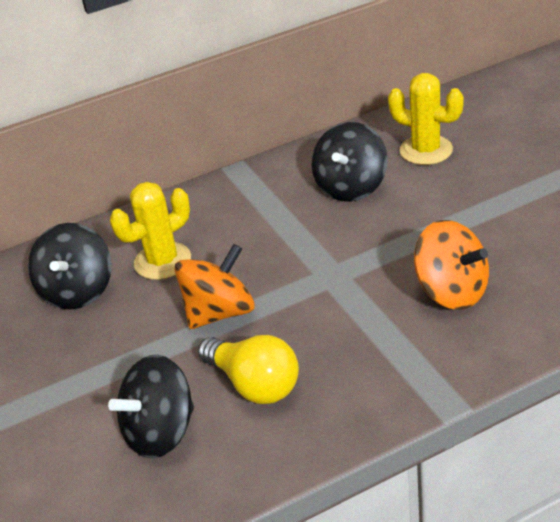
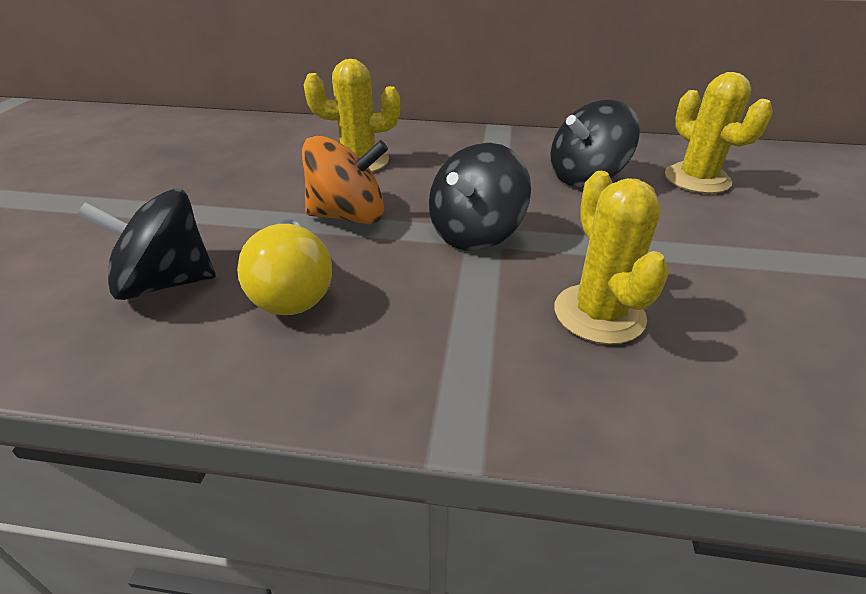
camera: 30 degrees right, 0 degrees up
black spinning top [28,223,112,309] -> black spinning top moved to [429,143,531,251]
orange spinning top [414,220,489,310] -> yellow cactus [555,171,669,344]

